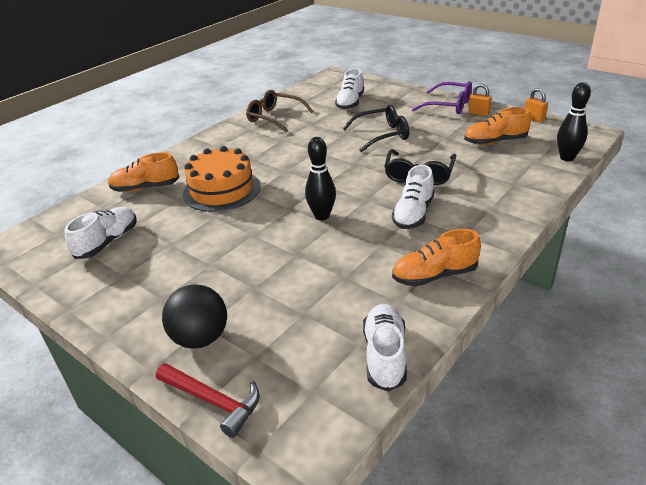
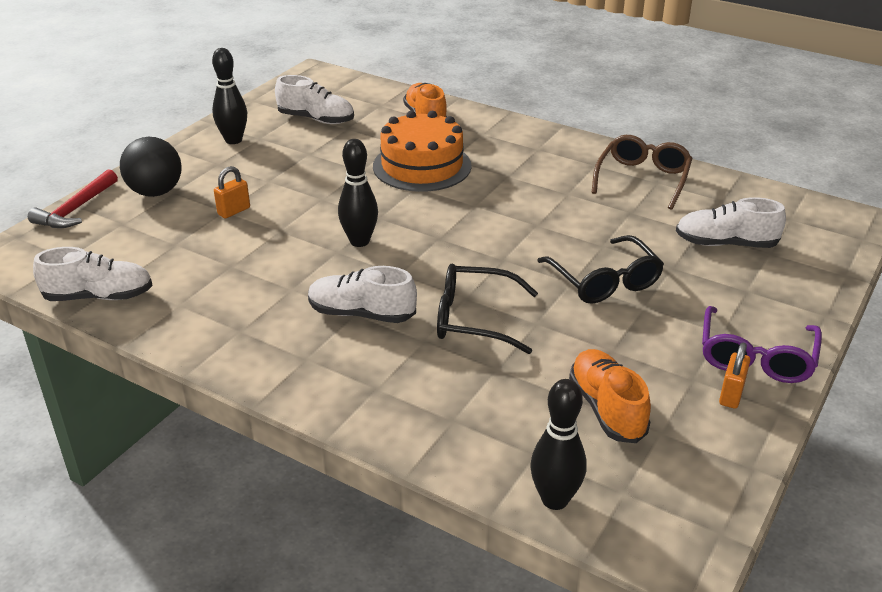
camera: 80 degrees right, 0 degrees up
orange shoe [392,229,481,286] -> none
orange padlock [525,88,548,122] -> orange padlock moved to [214,166,250,218]
none -> black bowling pin [212,48,247,144]

